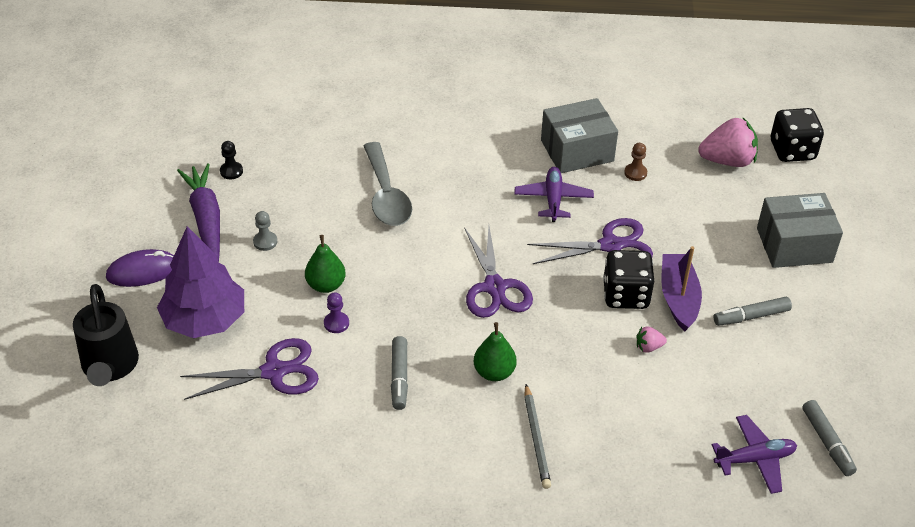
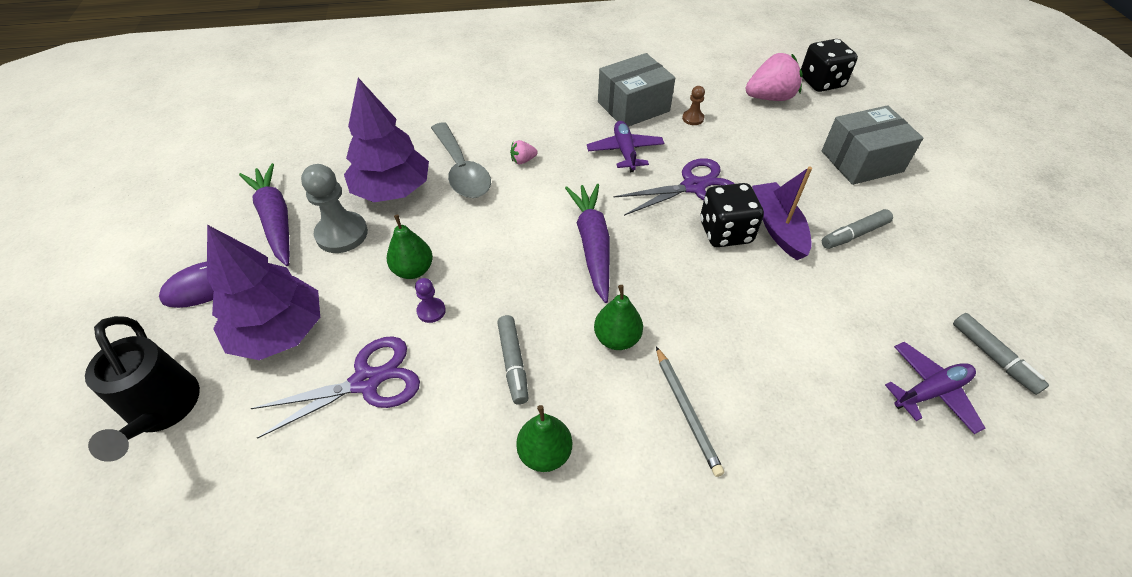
camera: 10 degrees left, 5 degrees up
black pawn [220,141,243,179] -> none
grey pawn [253,211,277,251] -> grey pawn [301,164,368,253], size x1.98
purple scissors [464,227,533,318] -> purple carrot [565,184,610,303]
pink strawberry [636,326,667,353] -> pink strawberry moved to [510,140,538,164]
none -> purple tree [344,78,429,202]
none -> green pear [516,405,572,472]

